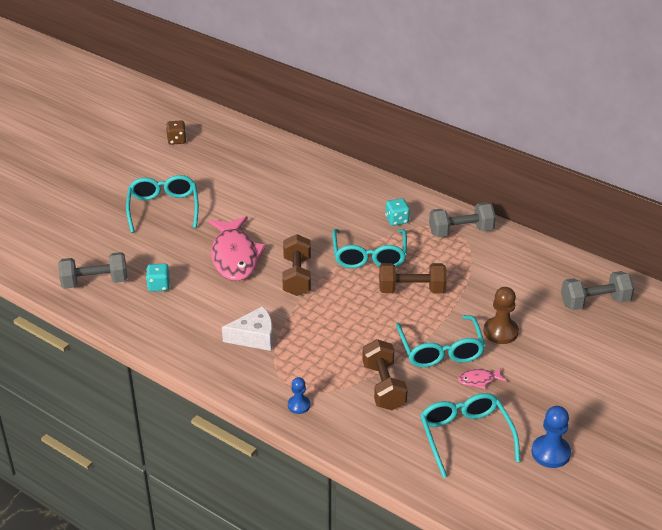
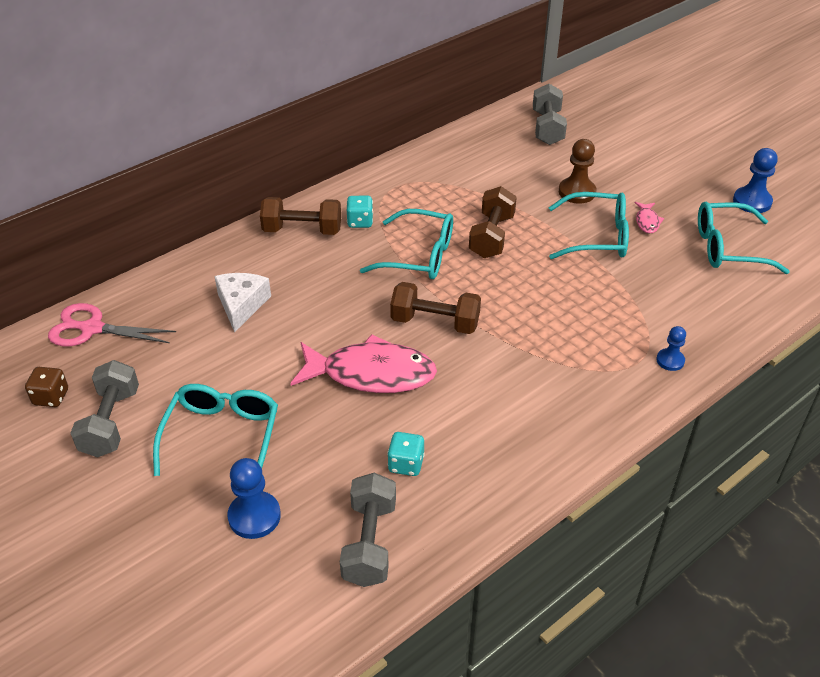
camera: 75 degrees left, 5 degrees up
turquoise glasses [126,175,199,233] -> turquoise glasses turned 90 degrees clockwise [153,384,278,476]
white cheese [222,306,273,351] -> white cheese moved to [214,273,271,333]
brown dumbbell [362,339,408,410] -> brown dumbbell moved to [260,197,341,235]
grey dumbbell [429,202,496,238] -> grey dumbbell moved to [71,360,139,458]
none -> pink scissors [48,303,176,346]
none -> blue pawn [227,458,281,539]

